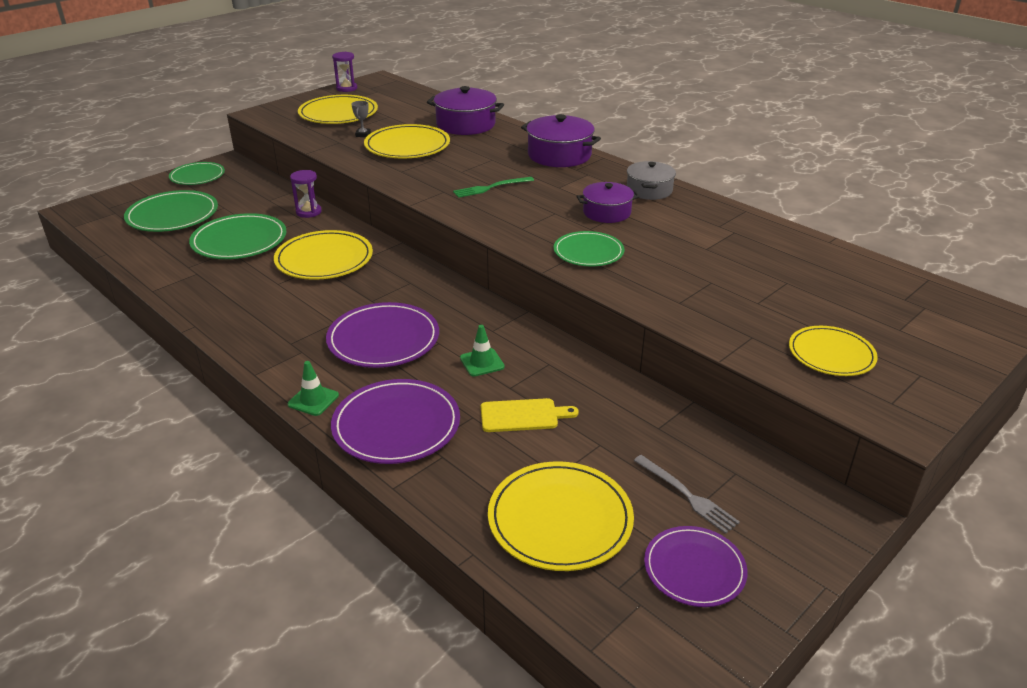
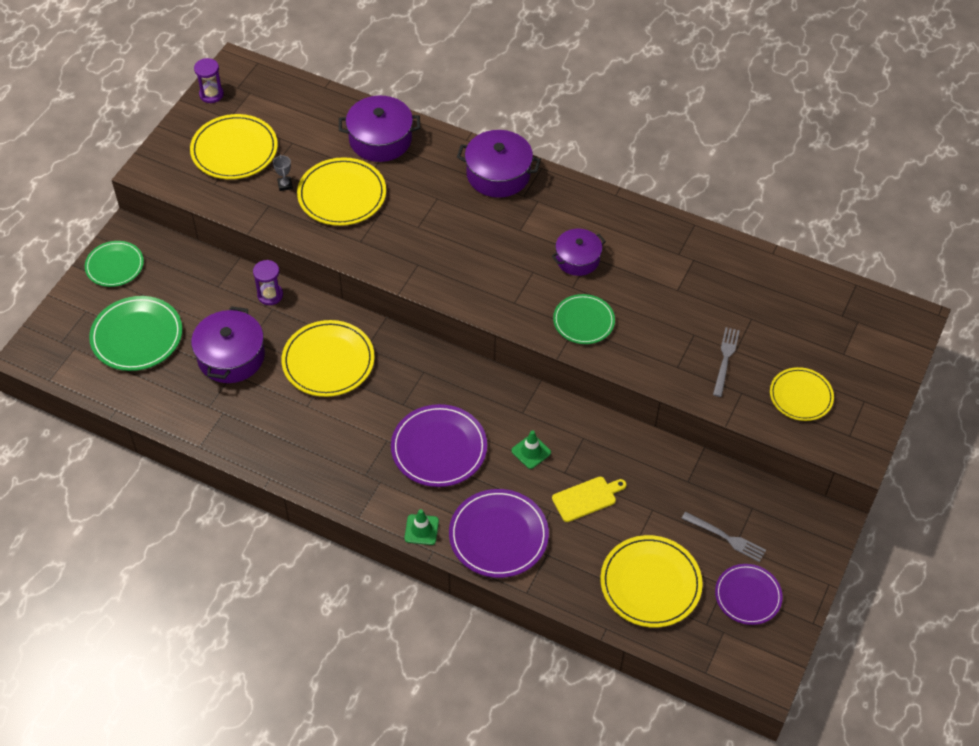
camera: 20 degrees left, 20 degrees up
green plate [189,213,287,259] -> purple pot [191,306,265,383]
green fork [453,177,534,198] -> none
grey pot [627,161,676,200] -> none
none -> grey fork [713,327,740,397]

